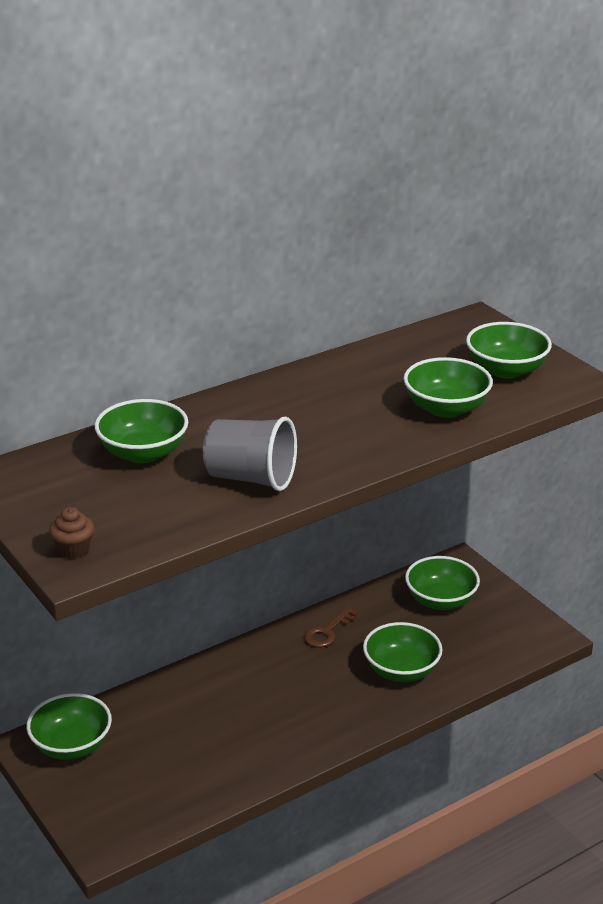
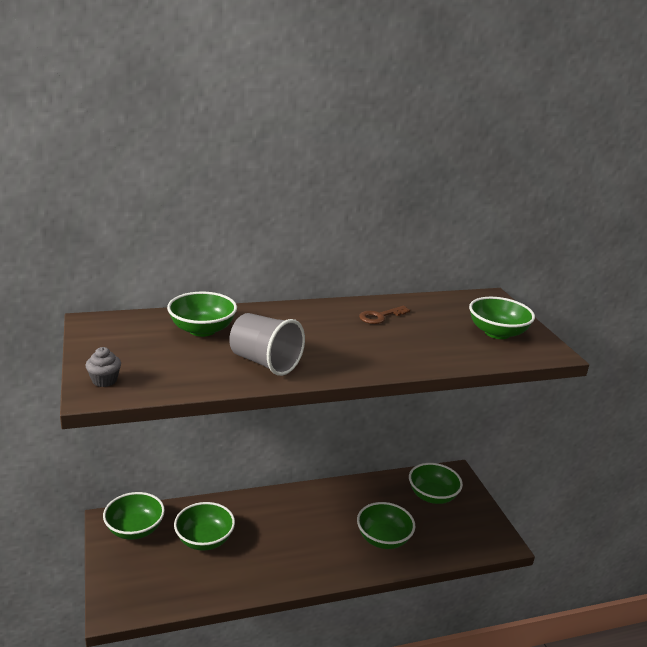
camera: 15 degrees right, 5 degrees down
brown cupcake [49,507,94,558] -> grey cupcake [85,347,121,387]
brown key [304,607,358,647] -> brown key moved to [359,306,410,324]
green bowl [404,357,493,418] -> green bowl moved to [174,502,235,551]

